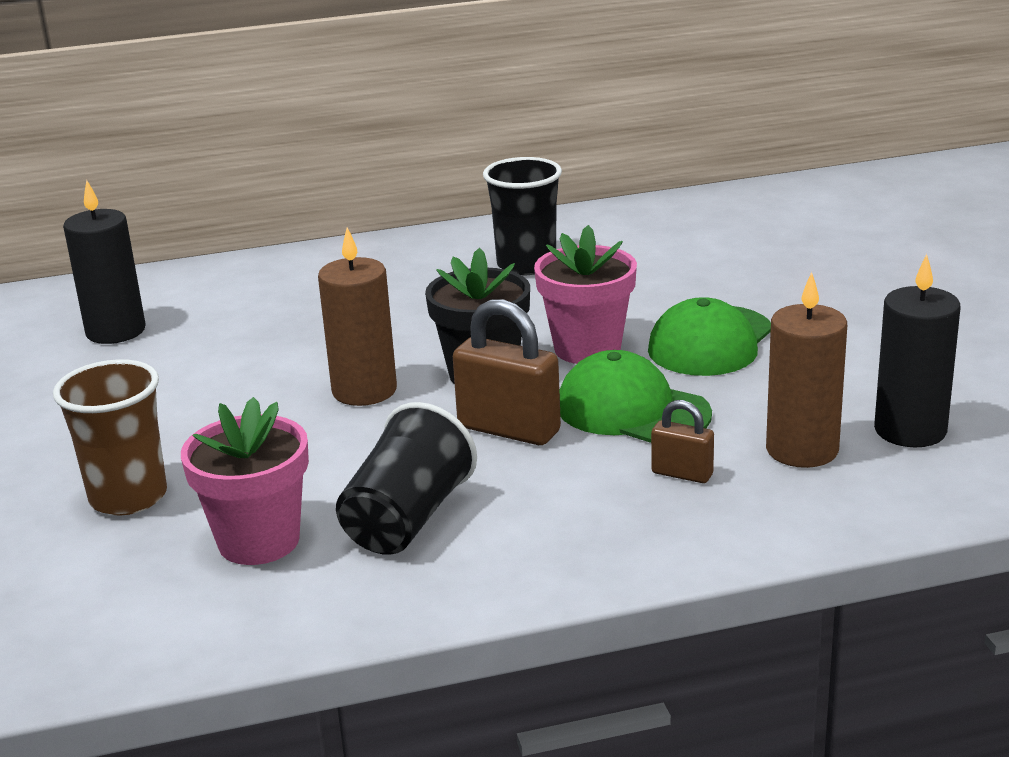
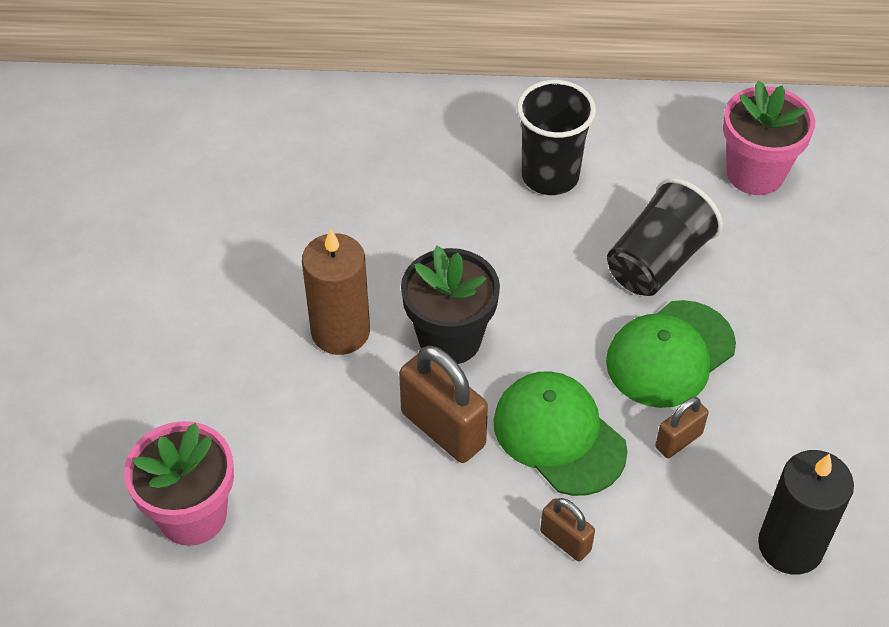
camera: 15 degrees right, 25 degrees up
brown cup [53,359,167,515] -> none
black candle [63,180,146,344] -> none
black cup [336,402,477,555] -> black cup moved to [607,178,723,296]
pink flower pot [534,225,637,364] -> pink flower pot moved to [723,81,815,195]
brown candle [766,272,847,468] -> none
none -> brown padlock [655,397,709,458]

